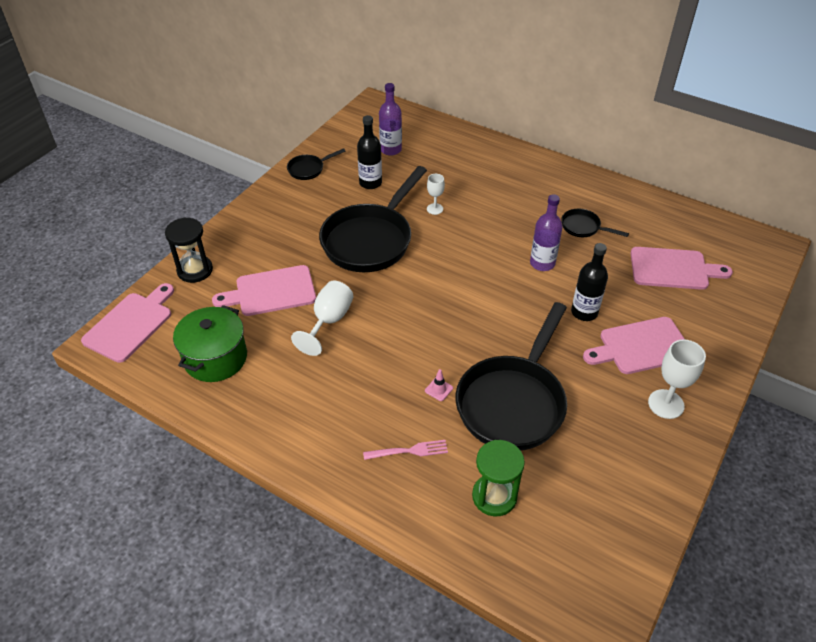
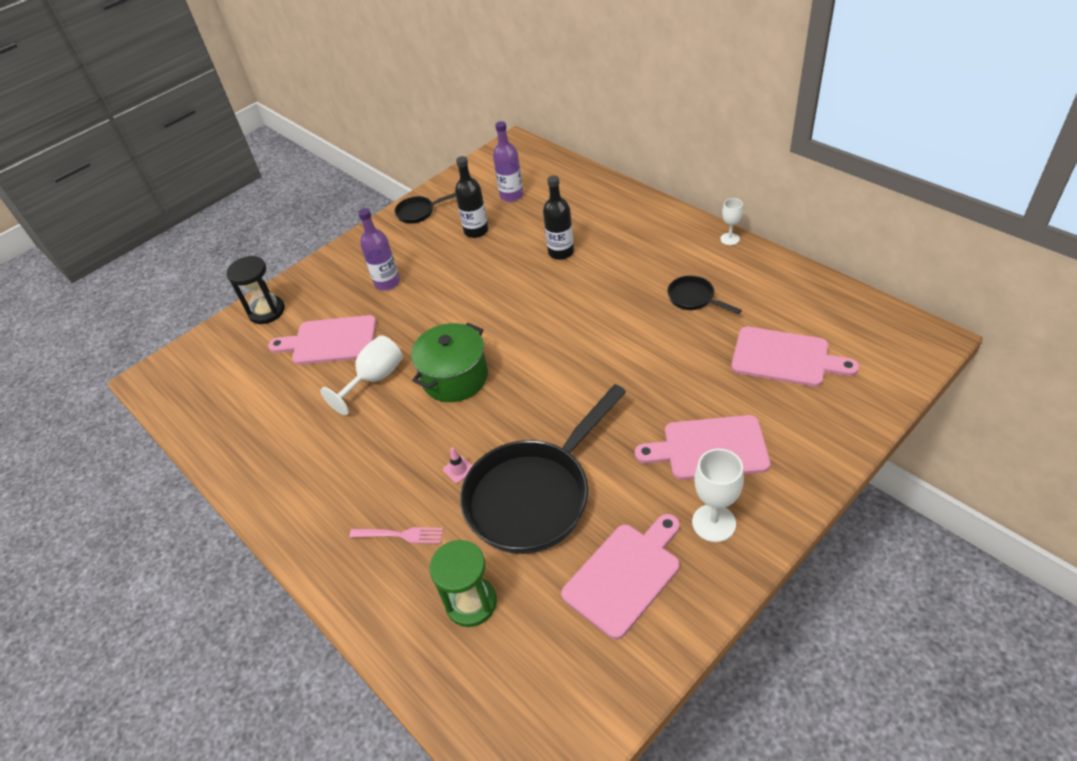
camera: 20 degrees right, 0 degrees up
pink cutting board [81,283,174,363] -> pink cutting board moved to [561,514,680,639]
green pot [173,305,247,382] -> green pot moved to [411,323,488,402]
black pan [319,166,427,272] -> none
white goblet [427,174,445,215] -> white goblet moved to [720,198,743,245]
purple bottle [530,194,562,271] -> purple bottle moved to [358,208,400,291]
black bottle [571,243,608,321] -> black bottle moved to [543,175,574,260]

